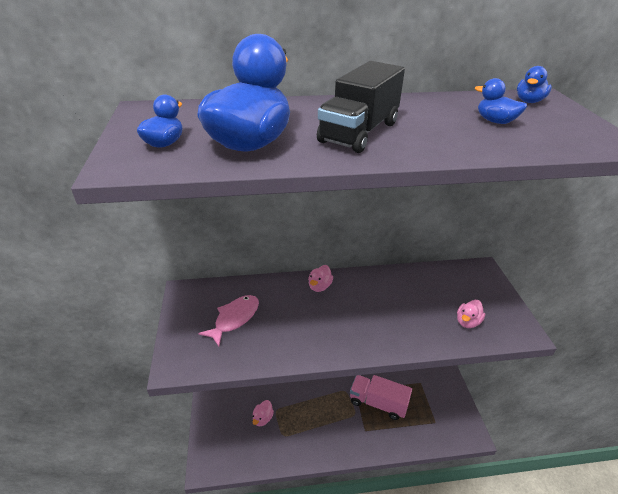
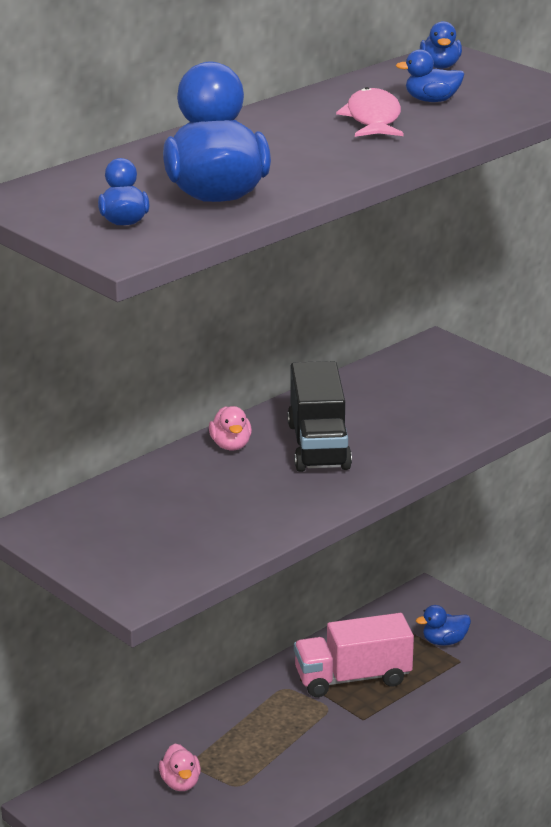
camera: 35 degrees left, 10 degrees down
pink fish [198,295,259,347] -> pink fish moved to [336,87,403,137]
black truck [317,61,405,153] -> black truck moved to [287,361,352,472]
pink duck [457,300,485,328] -> none
none -> blue duck [416,605,471,645]

